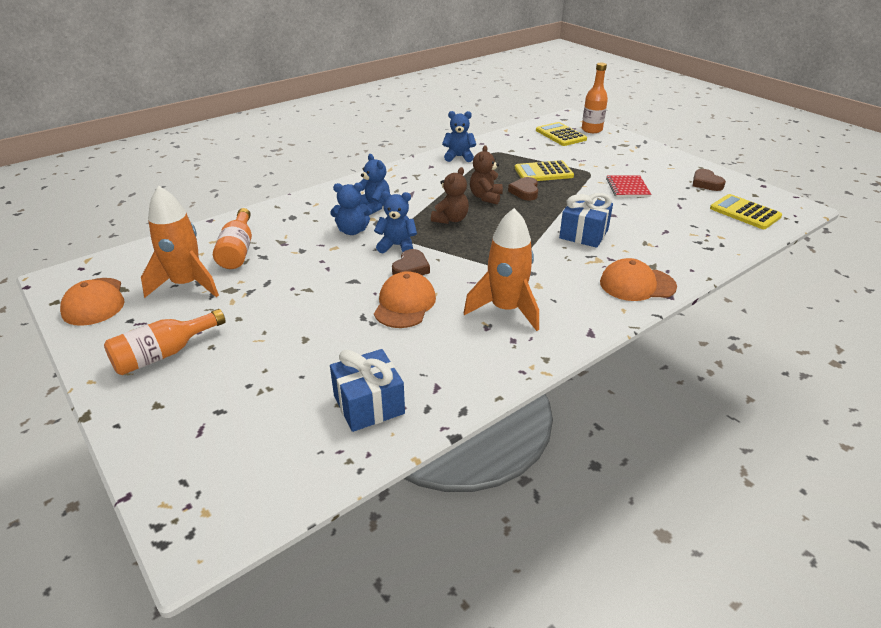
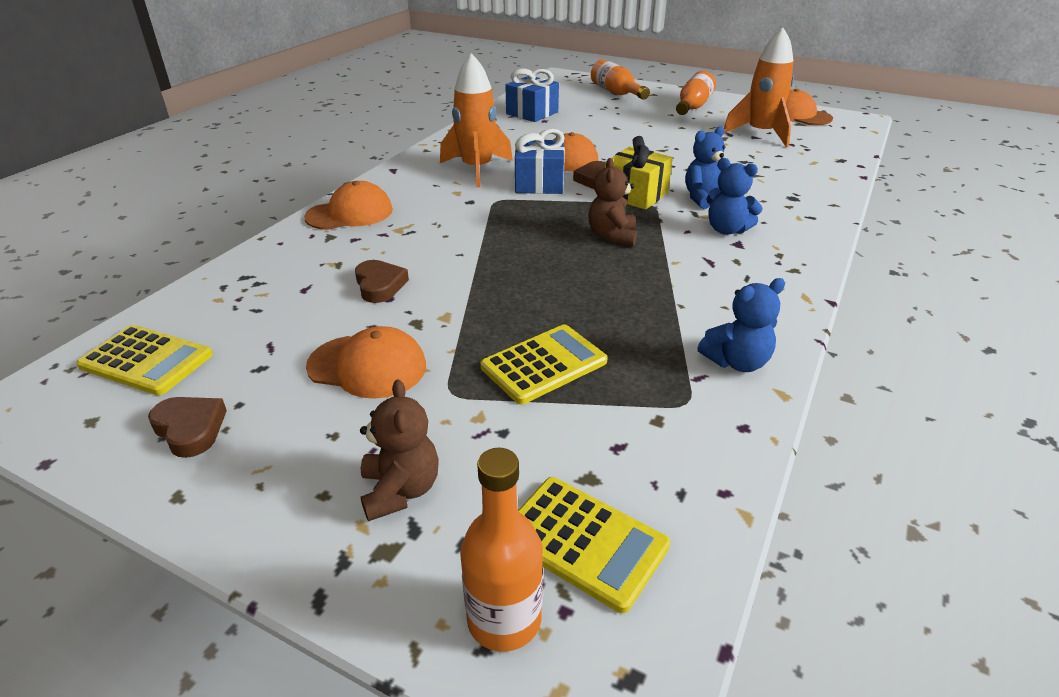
camera: 155 degrees right, 0 degrees up
orange bottle [213,208,252,269] -> orange bottle moved to [591,59,650,100]
blue teddy bear [374,191,417,253] -> yellow gift [605,136,673,210]
brown teddy bear [470,145,503,204] -> brown teddy bear moved to [360,379,439,521]
brown heart [508,177,538,201] -> brown heart moved to [355,260,409,303]
blue gift [559,193,613,248] -> blue gift moved to [515,128,565,194]
red notebook [606,175,651,197] -> orange cap [306,326,426,399]

